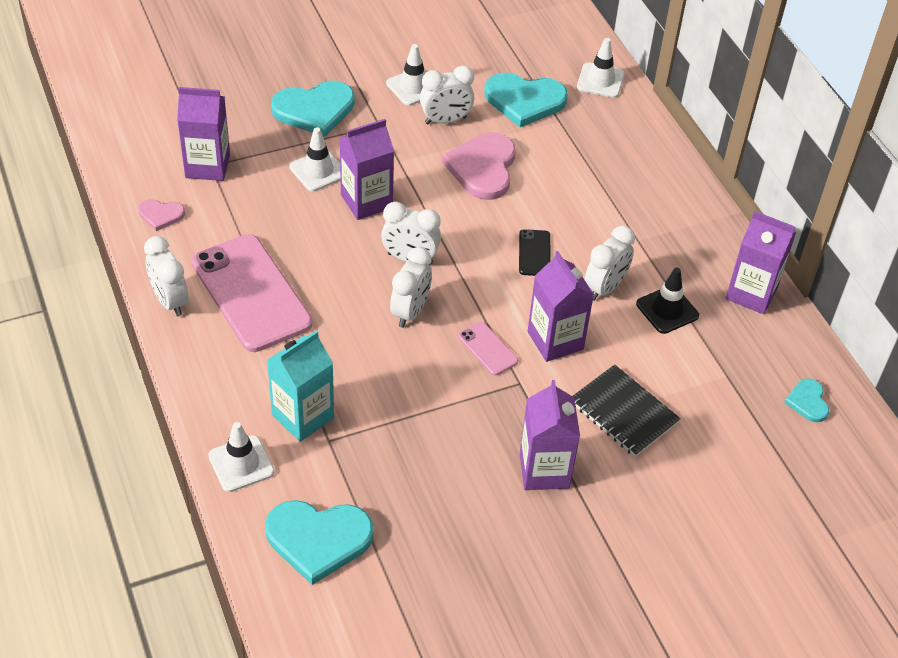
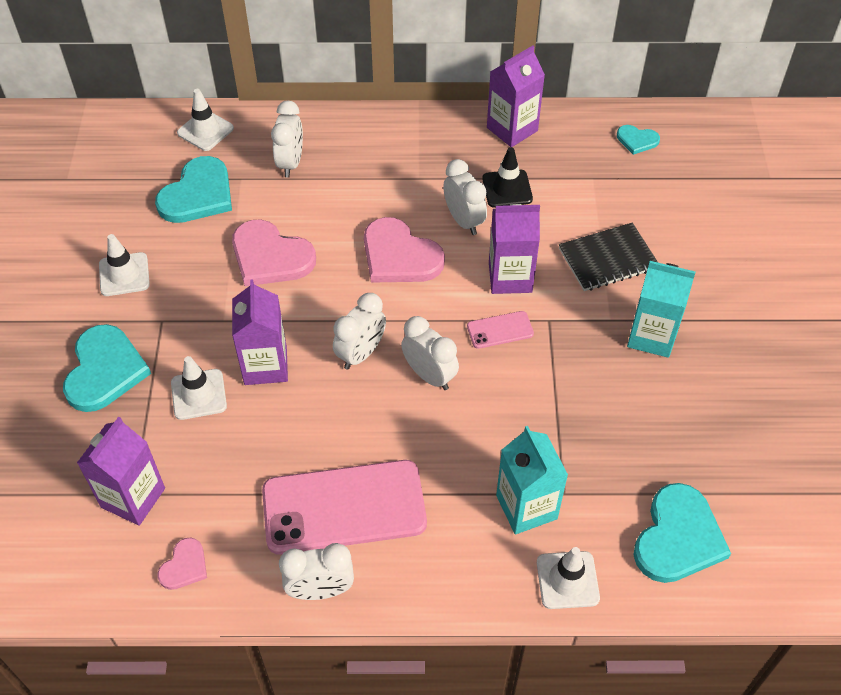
camera: 65 degrees left, 5 degrees up
white clock [420,65,474,124] -> white clock moved to [271,101,303,177]
black phone [519,229,551,276] -> pink heart [364,217,445,283]
purple carton [520,380,580,490] -> turquoise carton [627,261,696,358]

